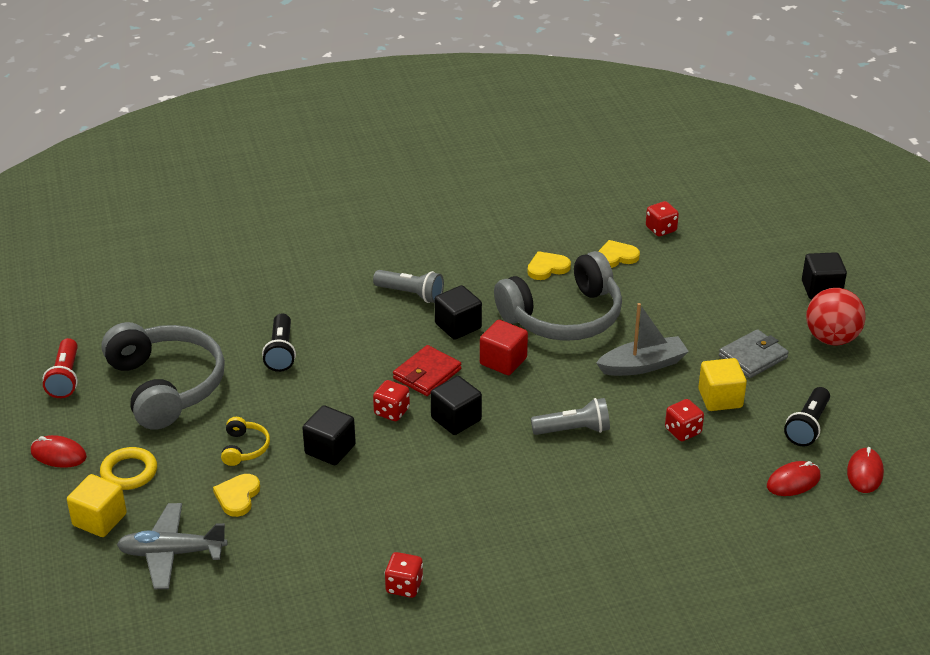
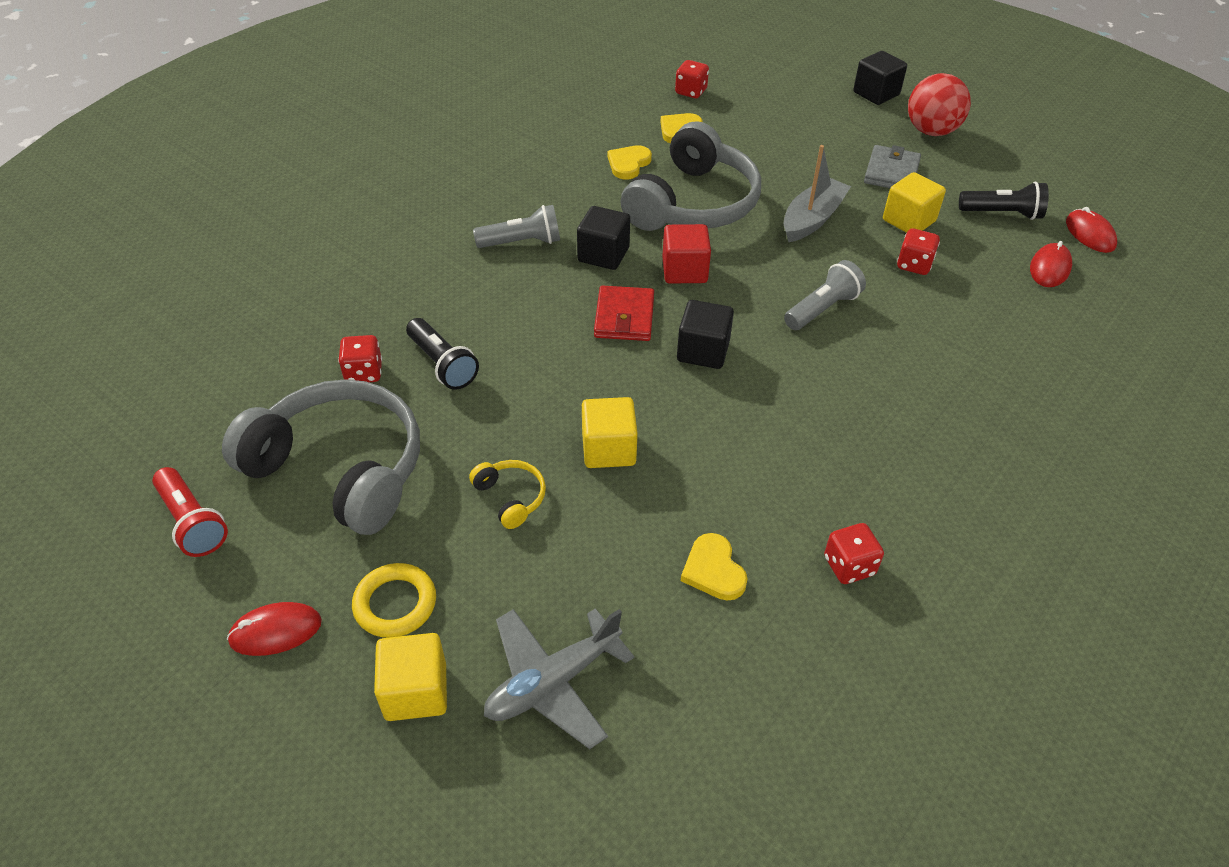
camera: 35 degrees left, 10 degrees up
yellow heart [213,474,260,517] -> yellow heart moved to [681,533,748,601]
black cube [302,405,356,465] -> yellow cube [582,397,638,468]
red dice [373,380,410,421] -> red dice moved to [338,335,382,382]
black flashlight [784,387,830,446] -> black flashlight turned 75 degrees counterclockwise [959,182,1049,220]

